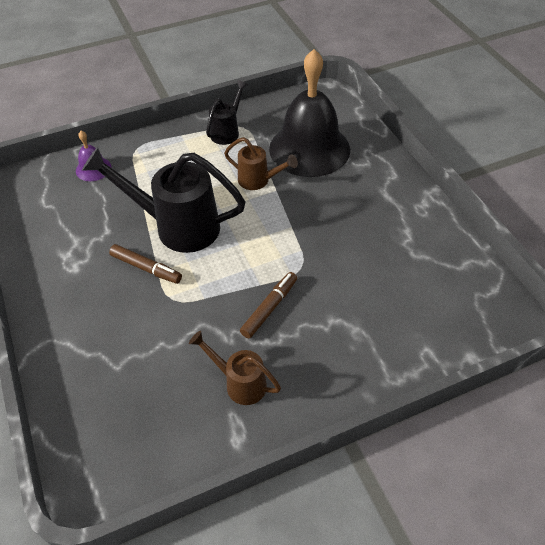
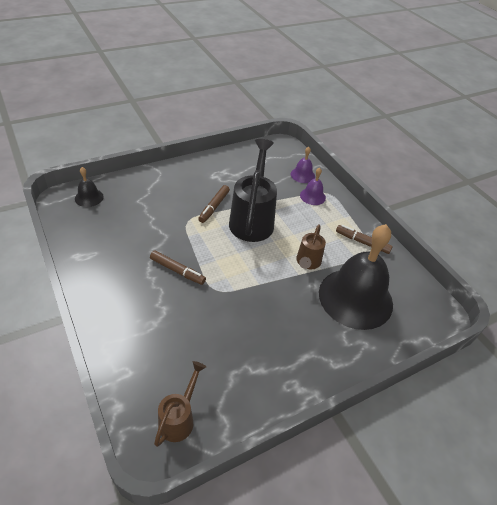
camera: 80 degrees right, 5 degrees down
brown watering can [189,331,281,405] -> brown watering can moved to [154,361,206,447]
black watering can [206,80,248,145] -> brown marker [336,225,393,254]
none -> black bell [75,167,104,207]
none -> purple bell [300,168,326,205]

